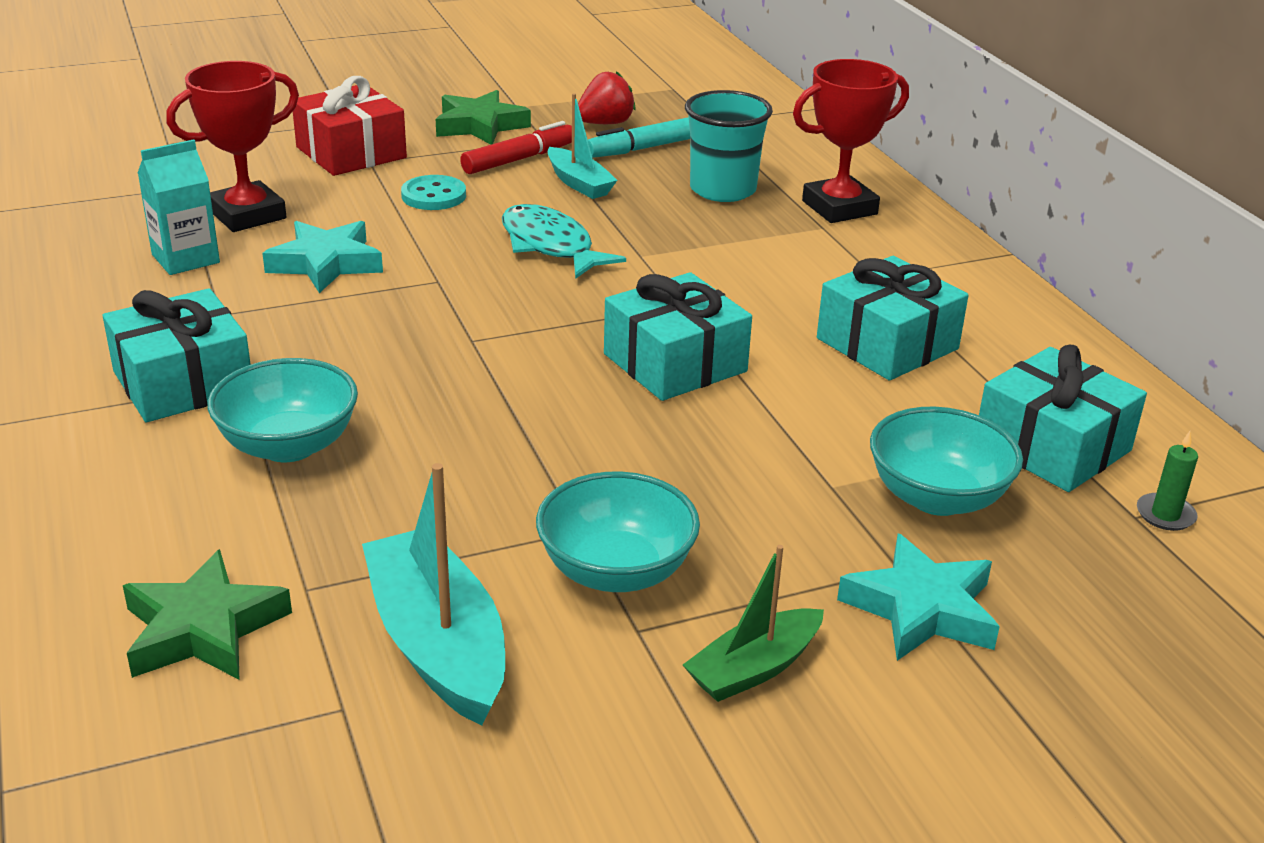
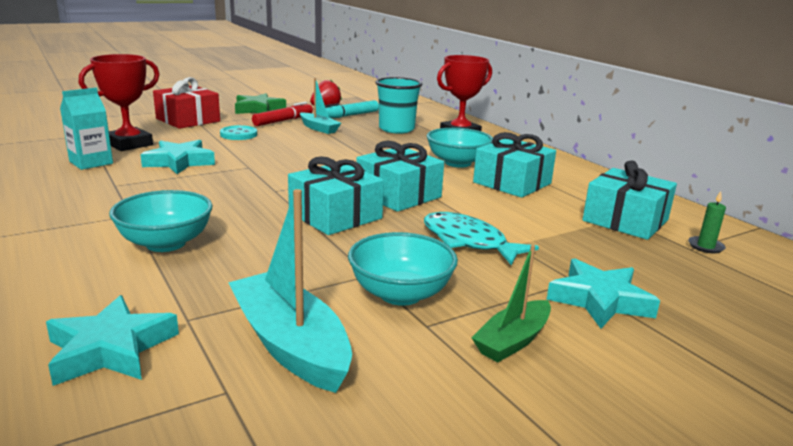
camera: 10 degrees left, 10 degrees down
turquoise gift [103,288,251,422] -> turquoise gift moved to [288,156,384,235]
green star [123,549,292,680] -> turquoise star [46,295,179,386]
turquoise fish [502,204,626,279] -> turquoise fish moved to [424,212,539,265]
turquoise bowl [870,407,1023,516] -> turquoise bowl moved to [427,128,493,168]

